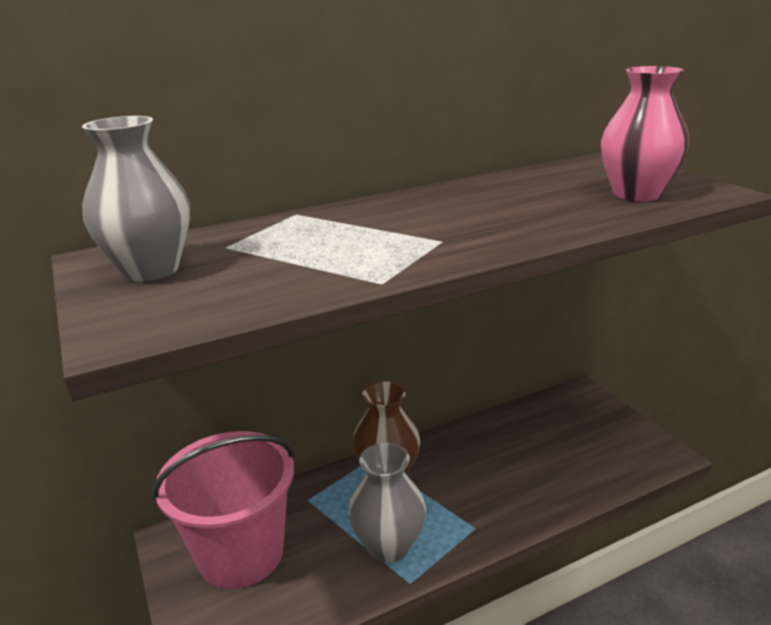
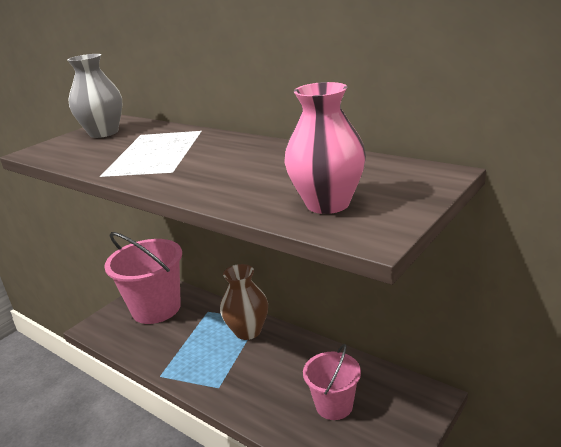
camera: 65 degrees right, 0 degrees up
grey vase [348,443,426,563] -> none
none -> pink bucket [303,344,361,420]

